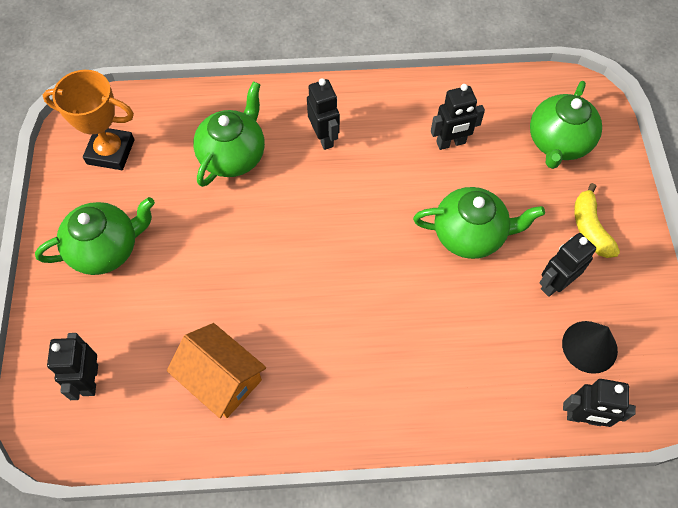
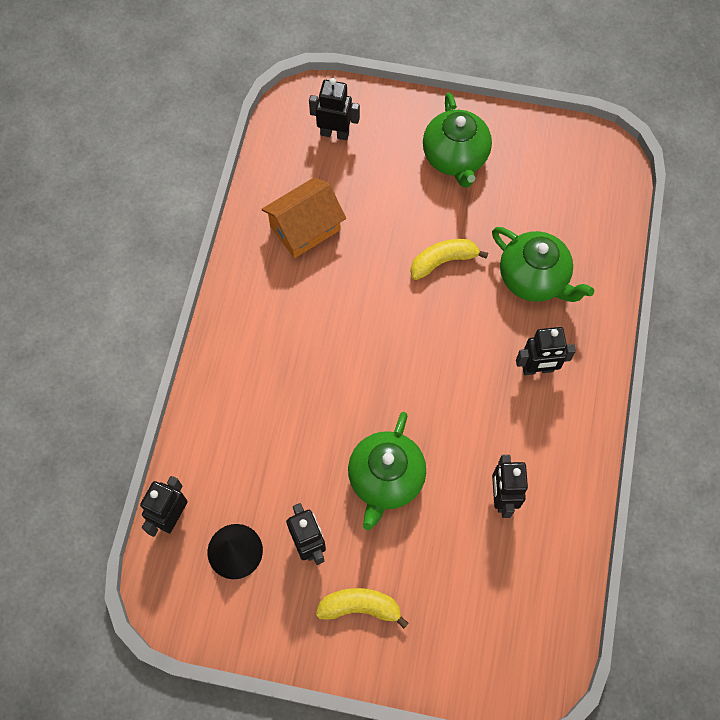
camera: 105 degrees right, 5 degrees up
orange trophy [43,70,134,170] -> none
green teapot [530,81,602,169] -> none
none -> yellow banana [410,239,488,280]

